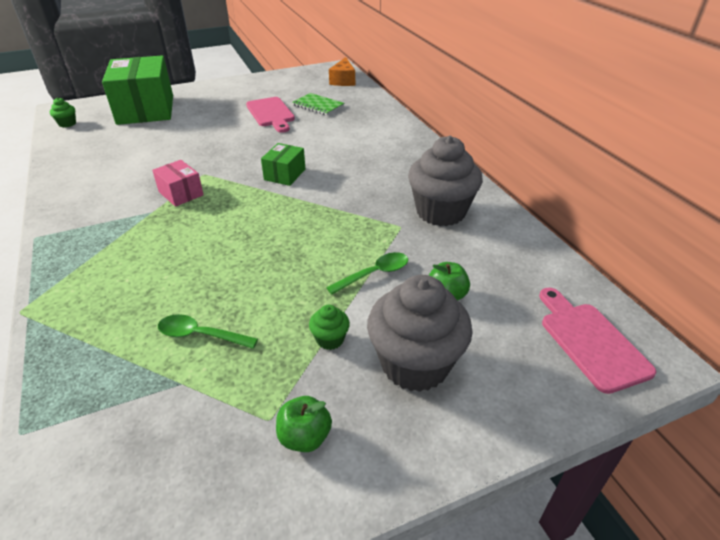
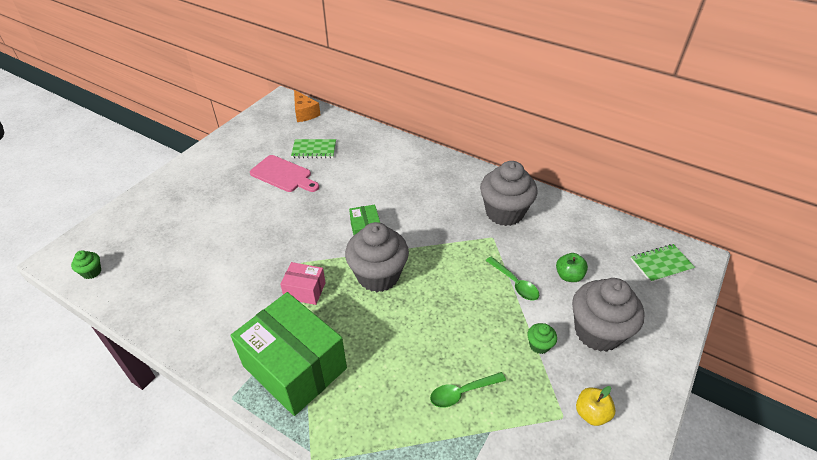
camera: 35 degrees left, 5 degrees up
green box [102,55,173,125] -> green box moved to [230,292,347,416]
green apple [276,396,332,452] -> yellow apple [576,386,616,426]
green spoon [326,252,408,295] -> green spoon turned 120 degrees clockwise [485,257,539,300]
pink cutting board [539,288,656,394] -> green notebook [631,244,695,283]
none -> grey cupcake [345,222,409,292]

